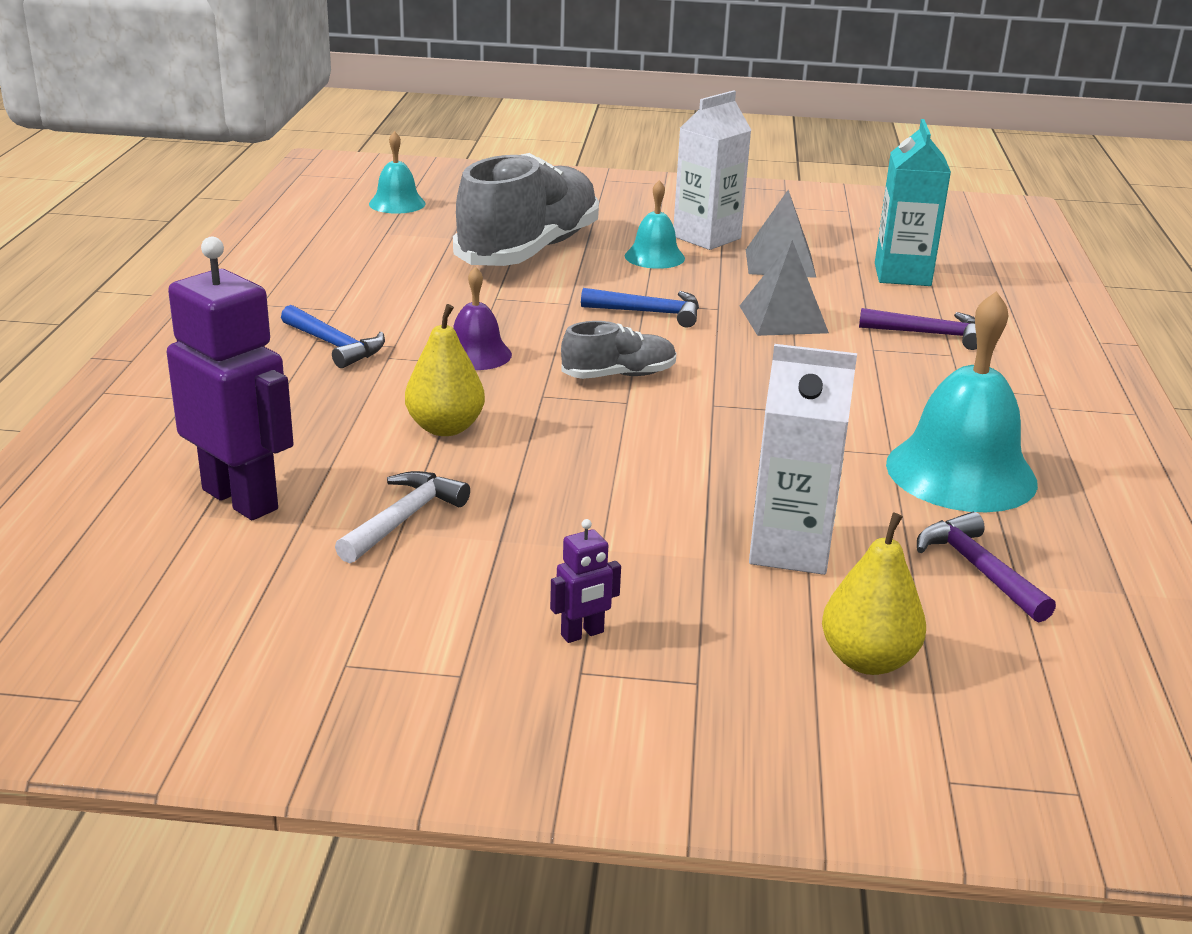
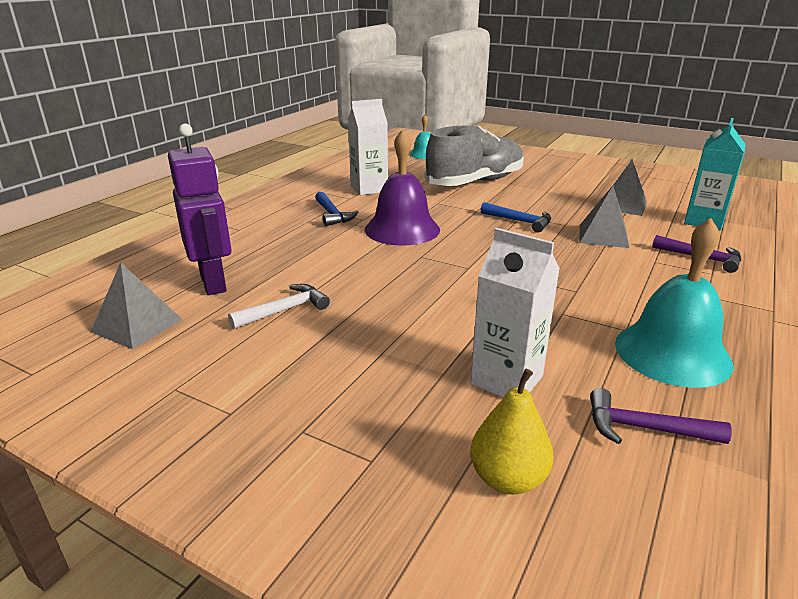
camera: 25 degrees right, 0 degrees up
yellow pear [405,304,485,436] -> none
purple bell [453,267,512,370] -> purple bell [365,129,440,246], size x1.83
purple robot [550,519,621,643] -> none
grey shoe [561,321,677,379] -> none
turquoise bell [625,180,685,269] -> none
white carton [673,90,751,250] -> white carton moved to [348,99,388,195]
purple hammer [917,512,1056,623] -> purple hammer turned 75 degrees counterclockwise [590,388,732,444]
none -> grey pyramid [91,262,183,350]

